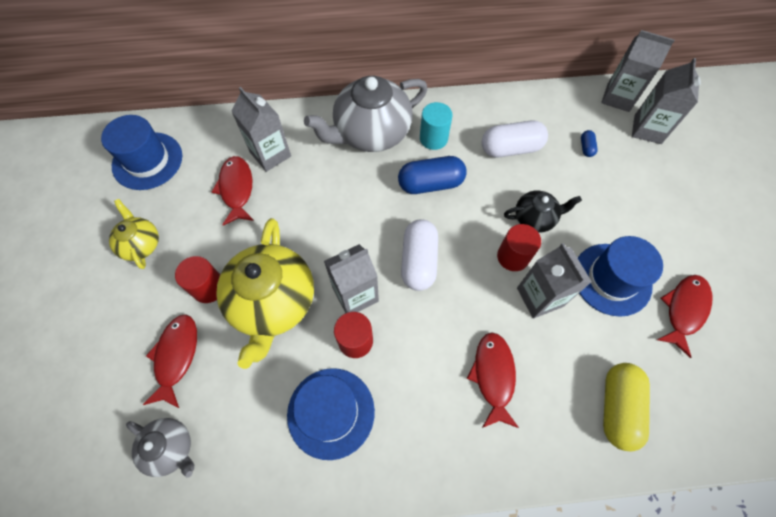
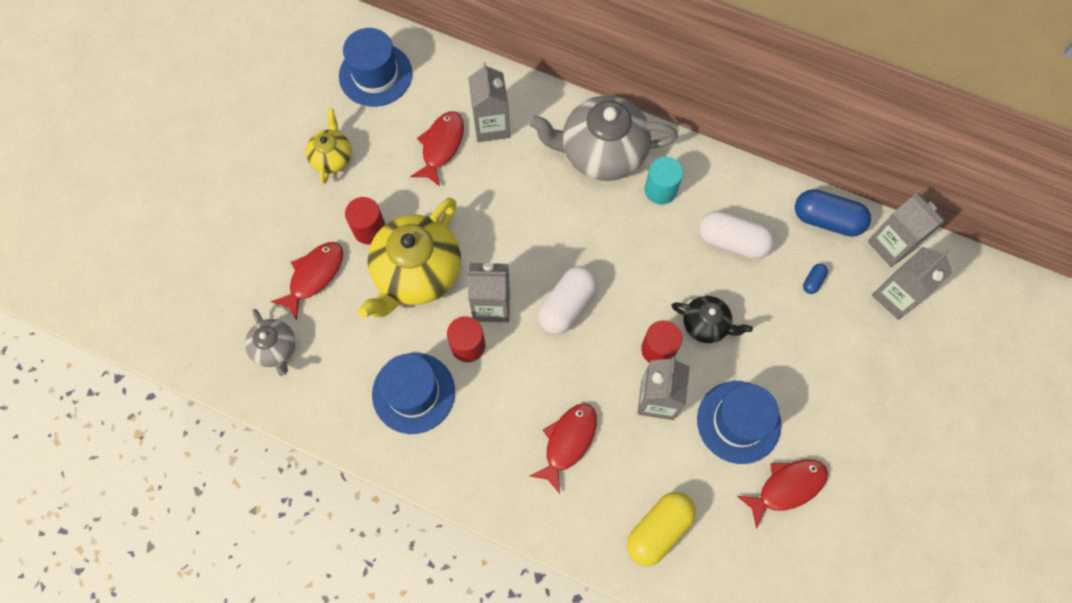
camera: 30 degrees right, 5 degrees up
blue capsule [398,156,467,194] -> blue capsule moved to [795,189,871,237]

